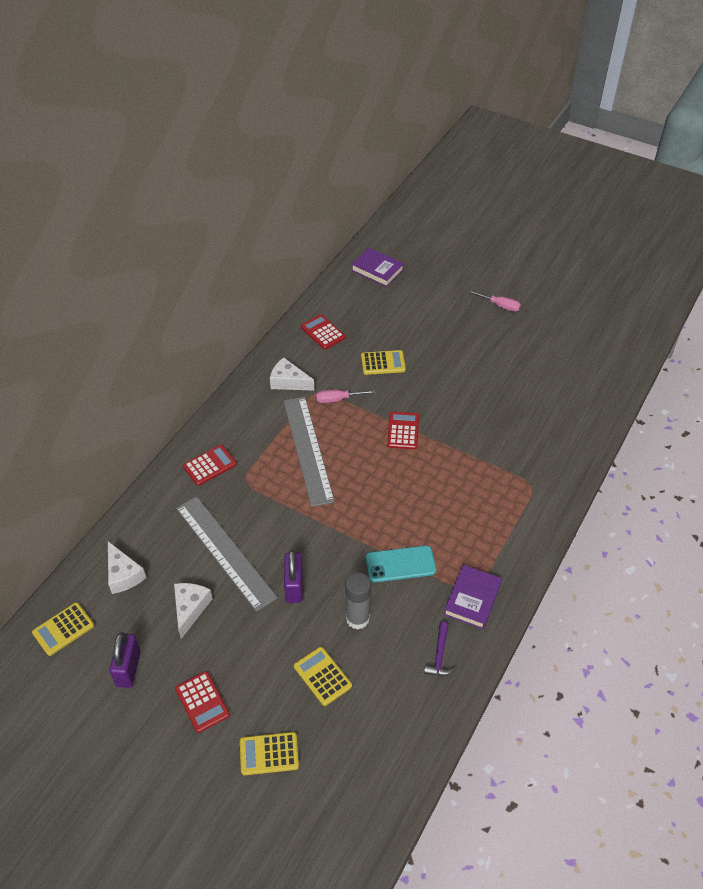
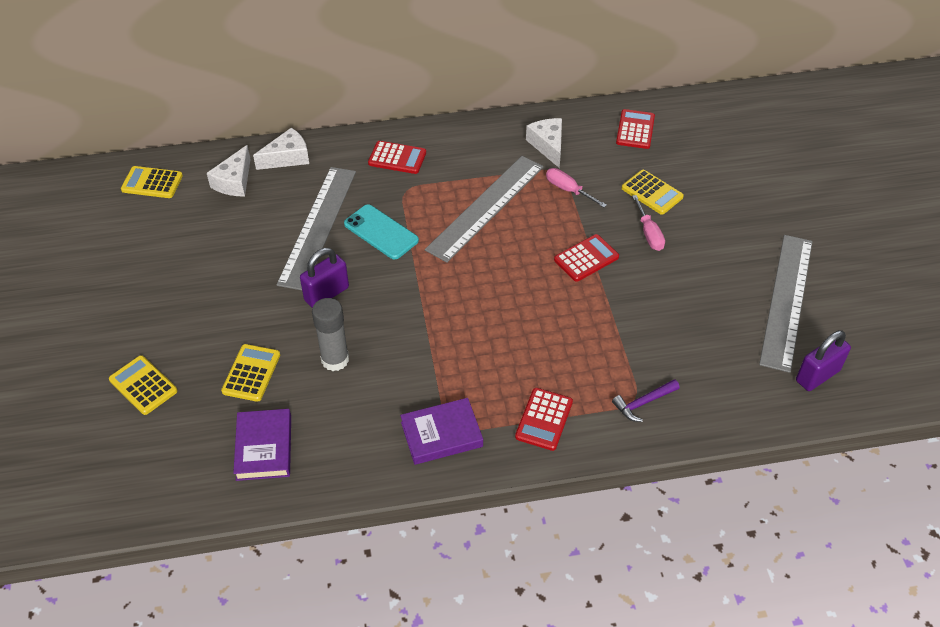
camera: 50 degrees right, 0 degrees up
purple padlock [110,632,141,688] -> purple padlock moved to [796,330,851,391]
white cheese [174,583,212,639] -> white cheese moved to [253,128,309,170]
red calculator [175,671,230,733] -> red calculator moved to [515,388,573,451]
purple book [351,248,404,287] -> purple book moved to [233,409,291,481]
turquoise phone [366,545,436,583] -> turquoise phone moved to [344,205,419,259]
purple hammer [424,622,455,676] -> purple hammer moved to [612,379,680,422]
pink screwdriver [468,290,521,312] -> pink screwdriver moved to [632,195,665,251]
none -> grey ruler [759,235,812,373]

